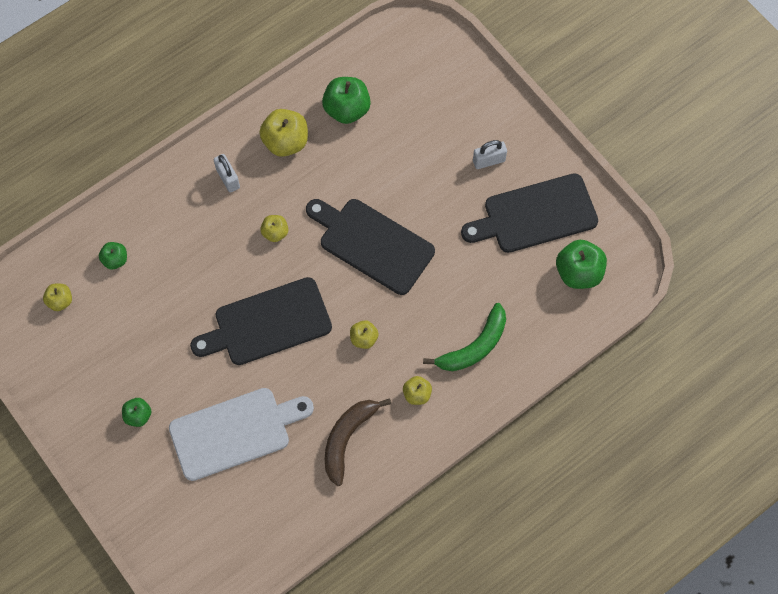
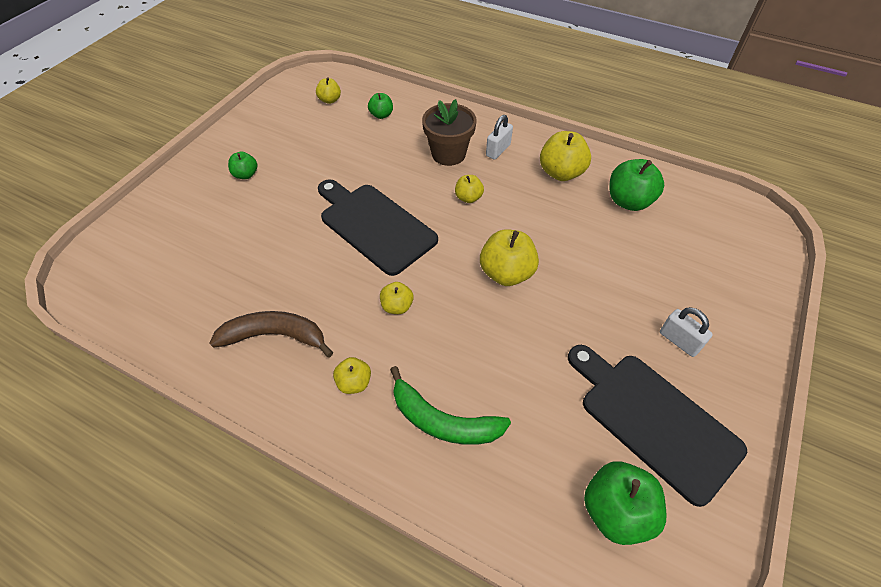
camera: 65 degrees right, 15 degrees down
white cutting board [169,388,314,481] -> none
black cutting board [306,199,435,295] -> yellow apple [480,229,539,286]
none -> brown flower pot [422,99,477,166]

